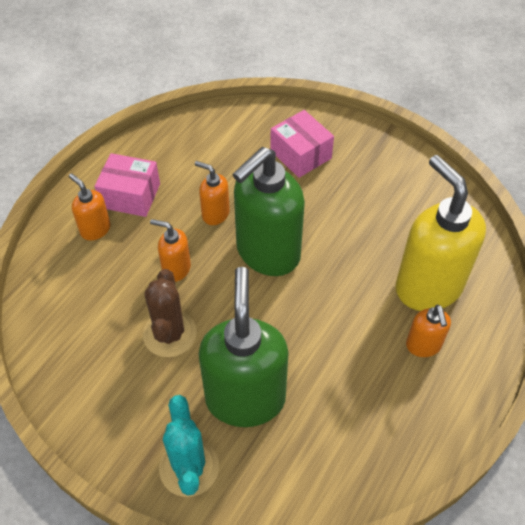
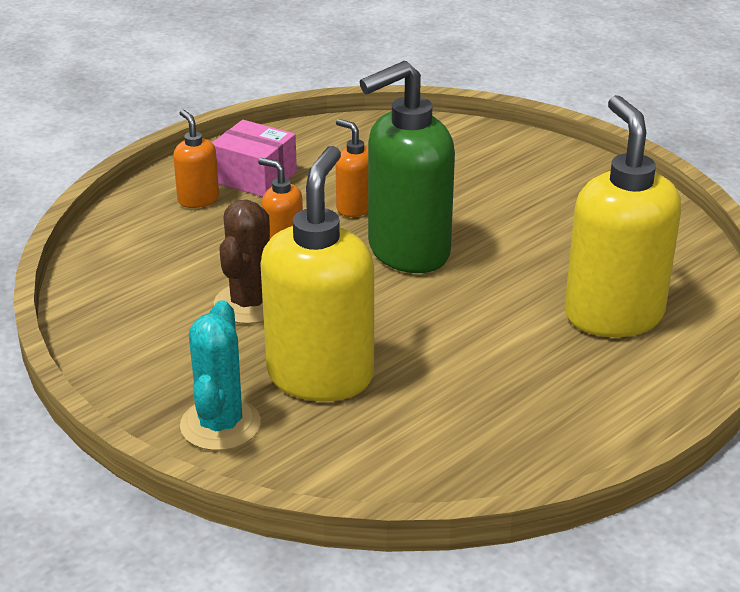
camera: 15 degrees right, 20 degrees down
green soap dispenser [199,267,289,427] -> yellow soap dispenser [260,146,374,401]
pink box [270,110,334,178] -> none
orange soap dispenser [406,305,451,357] -> none

